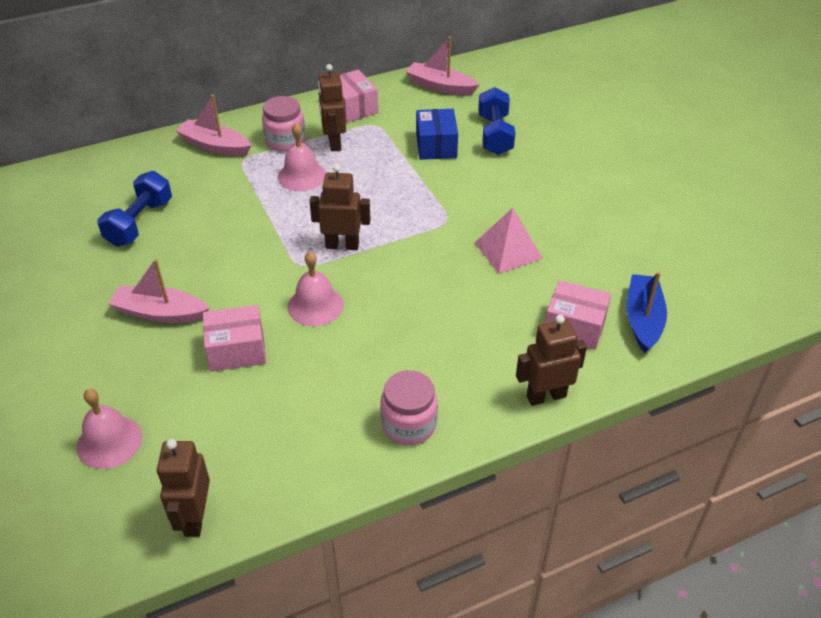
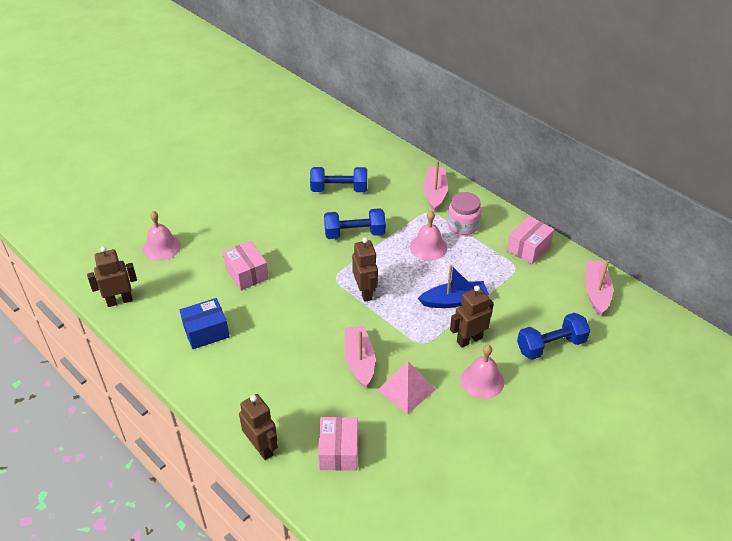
camera: 70 degrees right, 0 degrees up
pink boat [109,259,209,323] -> pink boat moved to [344,326,375,388]
pink bell [288,251,344,326] -> pink bell moved to [461,345,504,399]
brown robot [318,64,346,151] -> brown robot moved to [450,285,494,348]
pink jar [380,370,438,445] -> none
blue box [416,109,458,160] -> blue box moved to [180,298,229,349]
blue boat [627,272,667,353] -> blue boat moved to [418,265,489,308]
none -> blue dumbbell [324,208,386,239]

